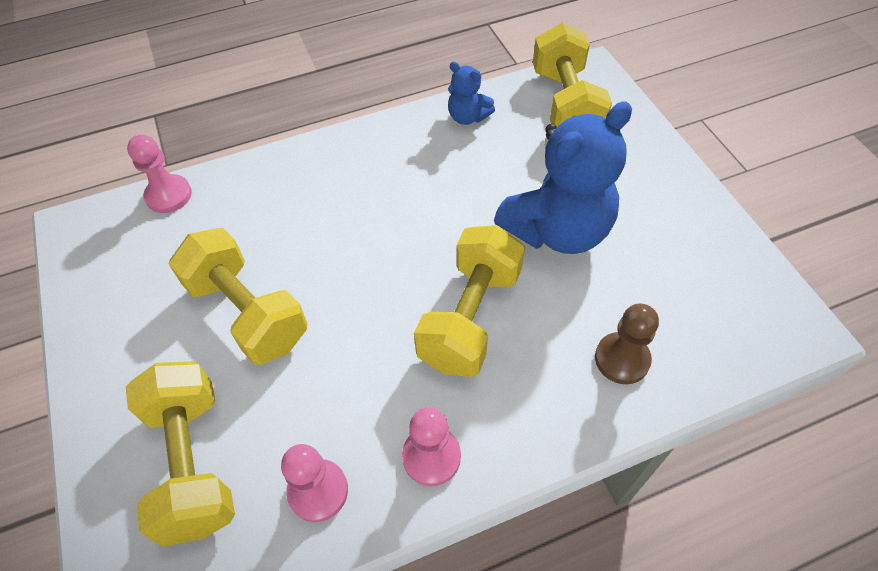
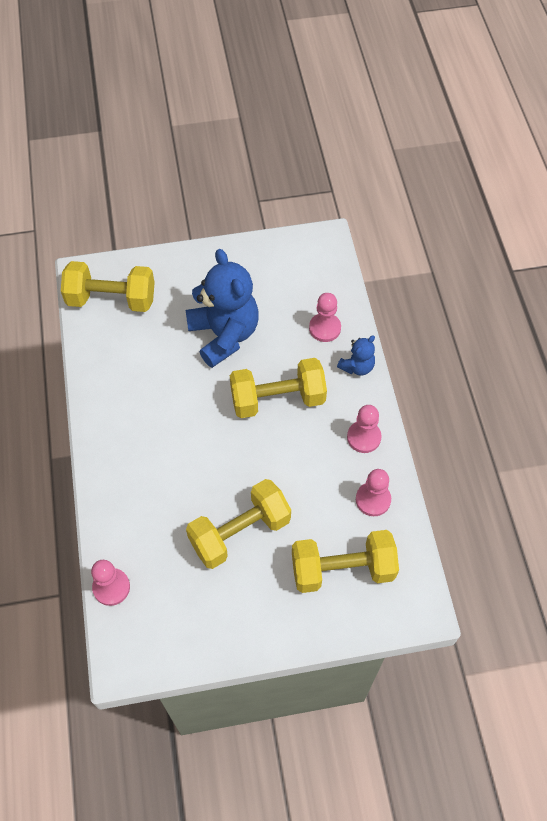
camera: 80 degrees left, 5 degrees up
yellow dumbbell [414,225,525,377] -> yellow dumbbell turned 45 degrees counterclockwise [230,358,327,418]
blue teddy bear [448,62,495,125] -> blue teddy bear moved to [337,335,375,376]
brown pawn [595,303,659,384] -> pink pawn [309,293,341,342]

